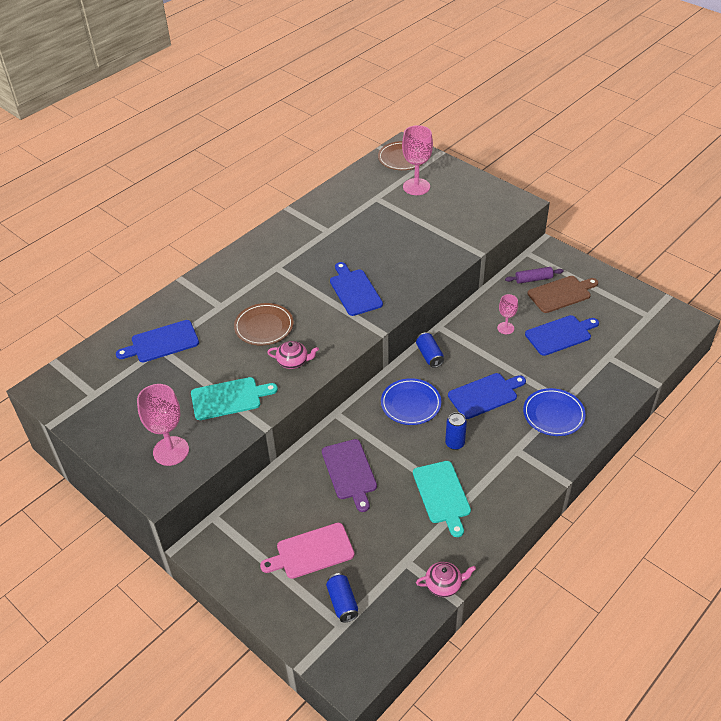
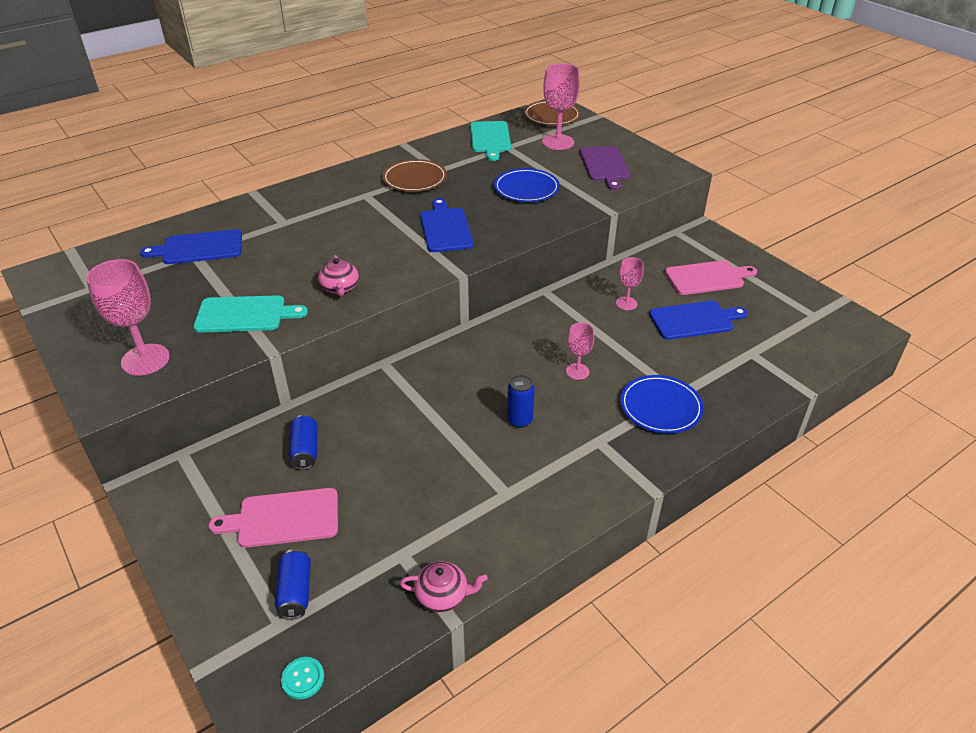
camera: 10 degrees right, 5 degrees down
brown plate [234,303,294,345] -> brown plate moved to [382,159,447,192]
pink teapot [267,341,319,369] -> pink teapot turned 60 degrees clockwise [318,255,359,296]
purple cutting board [322,439,377,512] -> purple cutting board moved to [580,146,630,190]
blue plate [381,378,441,425] -> blue plate moved to [494,168,560,202]
turquoise cutting board [413,461,471,537] -> turquoise cutting board moved to [470,121,511,161]
blue can [416,332,444,368] -> blue can moved to [289,415,318,470]
blue cutting board [448,373,526,419] -> pink goblet [566,323,594,380]
purple rolling pin [505,267,564,284] -> none
brown cutting board [528,276,598,313] -> pink cutting board [665,260,757,295]
none -> turquoise button [281,657,324,699]

